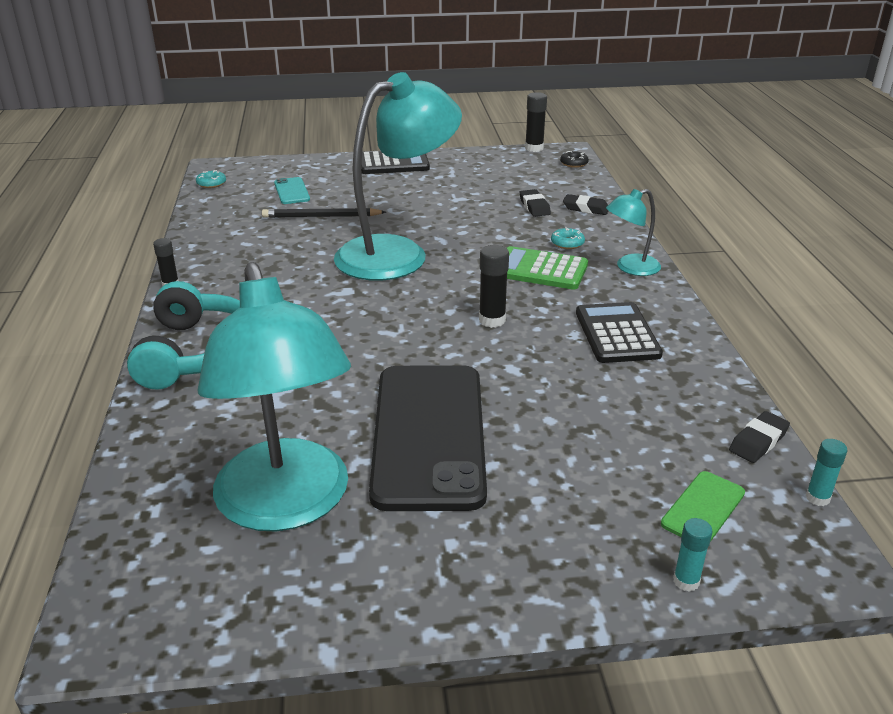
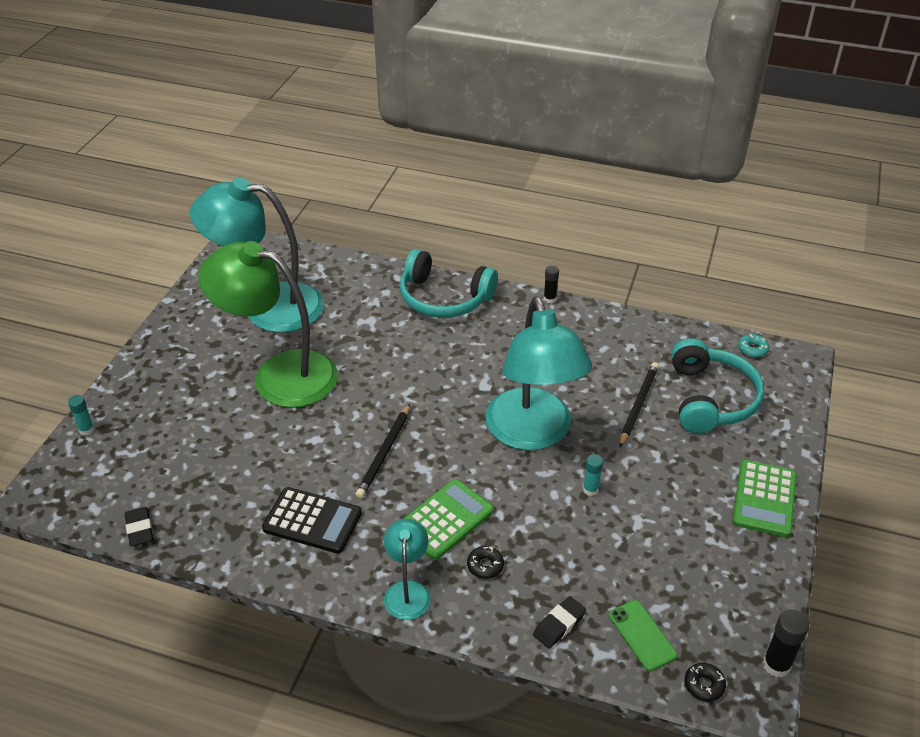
camera: 115 degrees right, 10 degrees up
turquoise phone [274,177,310,204] -> turquoise headphones [671,339,764,434]
black calculator [361,151,430,174] -> green calculator [732,460,797,537]
black phone [369,365,487,511] -> green lamp [198,241,338,408]
black glue stick [479,245,509,328] -> black pencil [356,404,410,498]
black eraser [520,189,551,217] -> none
turquoise donut [551,227,585,249] -> black donut [467,546,504,579]
green phone [661,471,745,542] -> green phone moved to [609,600,677,671]
turquoise glue stick [806,439,847,506] -> turquoise glue stick moved to [583,454,603,496]

